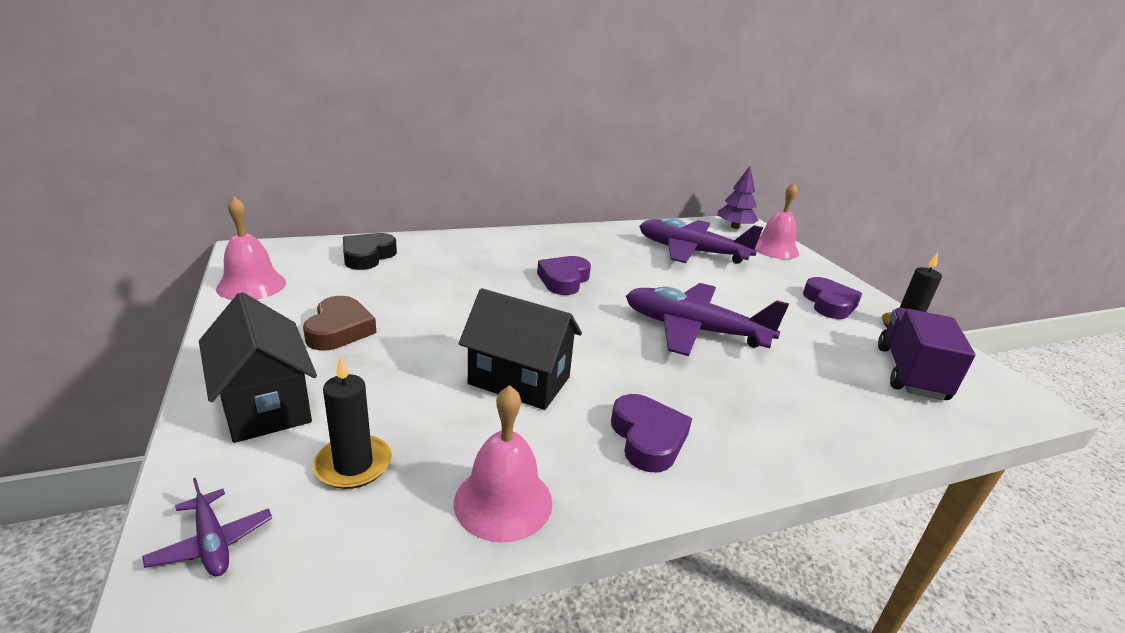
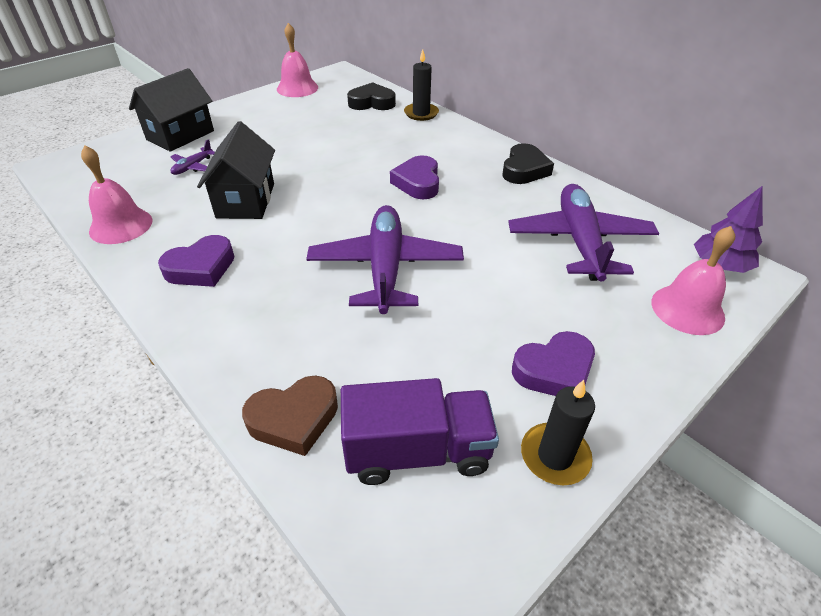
camera: 70 degrees right, 15 degrees up
purple plane [142,478,272,576] -> purple plane moved to [170,139,215,175]
brown heart [303,296,377,351] -> brown heart moved to [242,375,338,456]
black candle [313,355,392,489] -> black candle moved to [404,49,439,121]
purple heart [537,256,591,295] -> purple heart turned 90 degrees counterclockwise [390,155,439,199]
none -> black heart [503,143,554,184]

